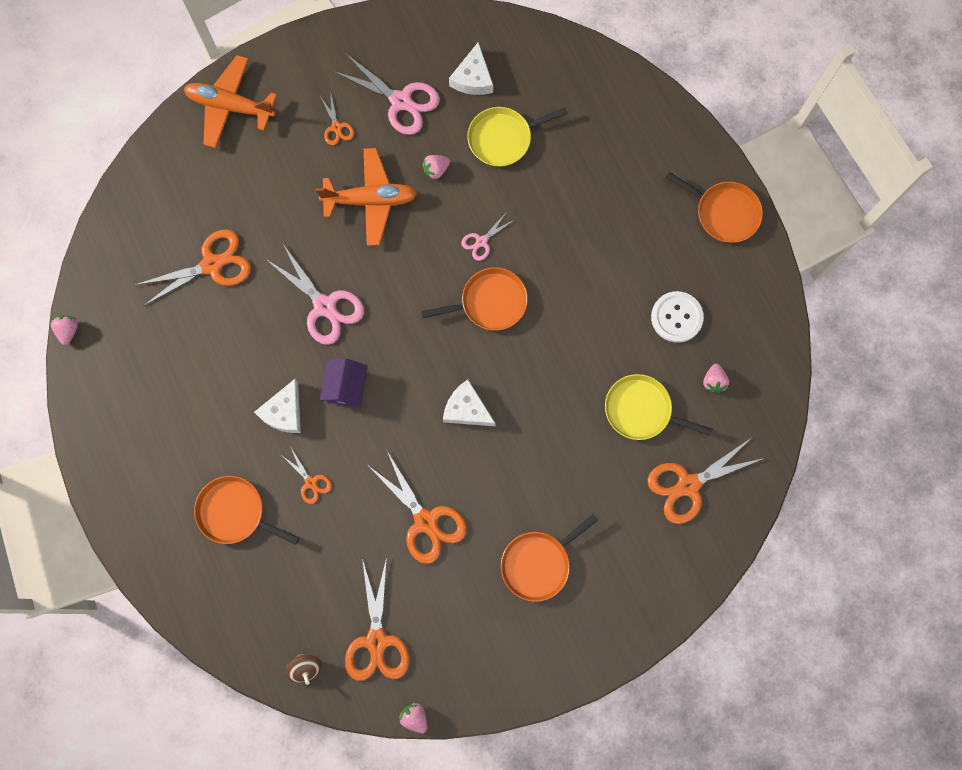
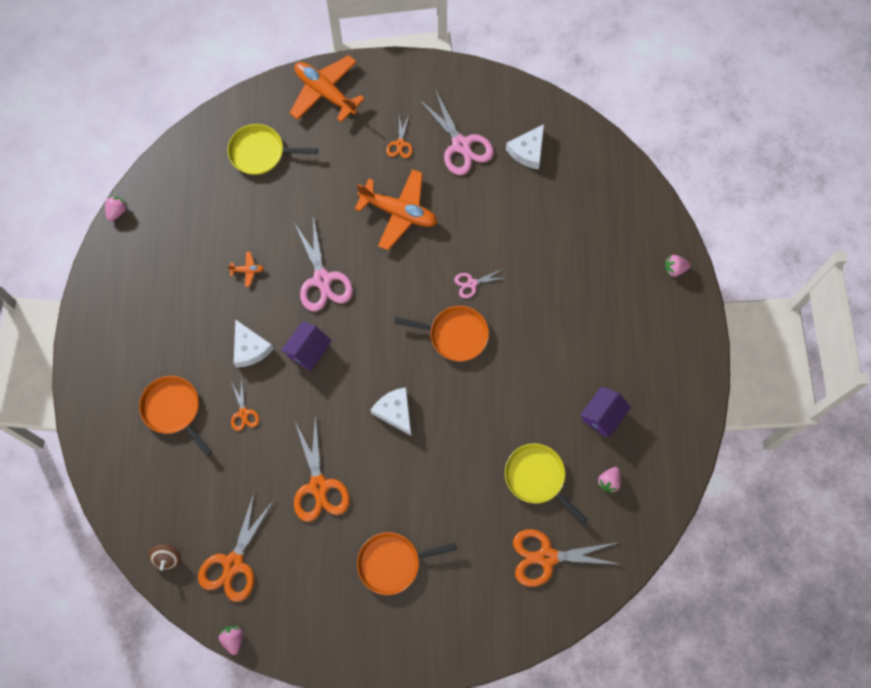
camera: 25 degrees right, 5 degrees down
orange scissors [135,230,251,306] -> none
white cheese [254,379,301,433] -> white cheese turned 75 degrees counterclockwise [234,319,274,368]
pink strawberry [422,155,450,180] -> pink strawberry moved to [665,255,691,277]
yellow pan [467,107,568,167] -> yellow pan moved to [228,124,318,175]
white button [651,291,704,343] -> purple house [580,386,631,437]
orange pan [666,172,763,243] -> none
none -> orange plane [227,252,264,287]

